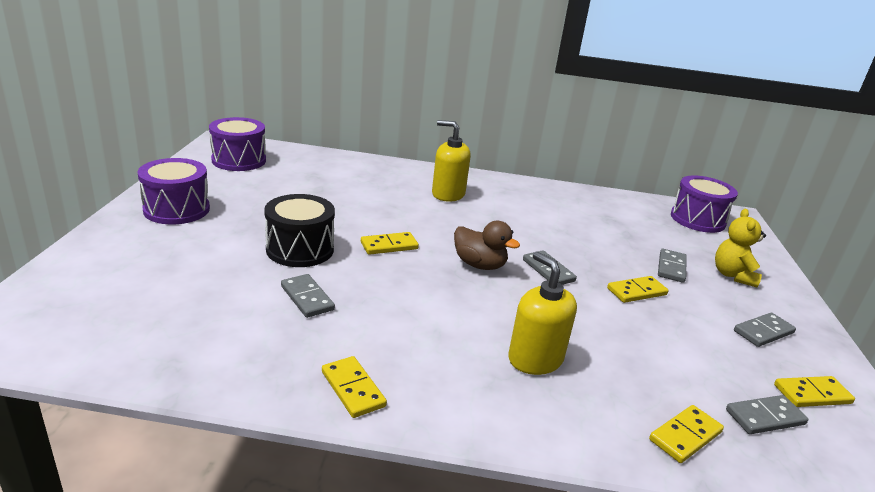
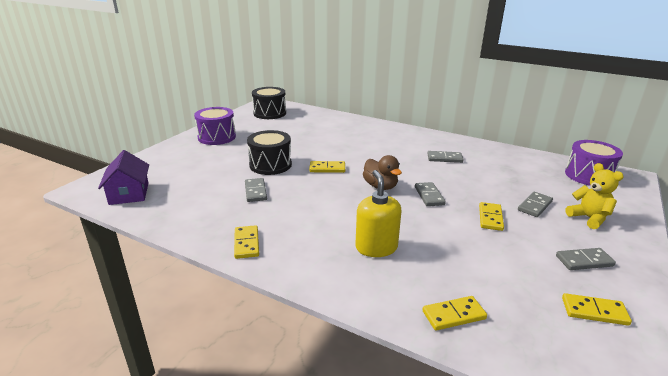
camera: 25 degrees right, 0 degrees up
purple drum [209,117,266,171] -> black drum [252,87,286,119]
yellow soap dispenser [432,120,471,202] -> none
yellow domino [607,276,668,303] -> yellow domino turned 75 degrees counterclockwise [479,202,504,231]
yellow teddy bear [715,209,766,287] -> yellow teddy bear turned 120 degrees clockwise [565,163,624,229]
grey domino [726,395,808,434] -> grey domino moved to [427,151,464,163]
none -> purple house [98,150,149,205]

